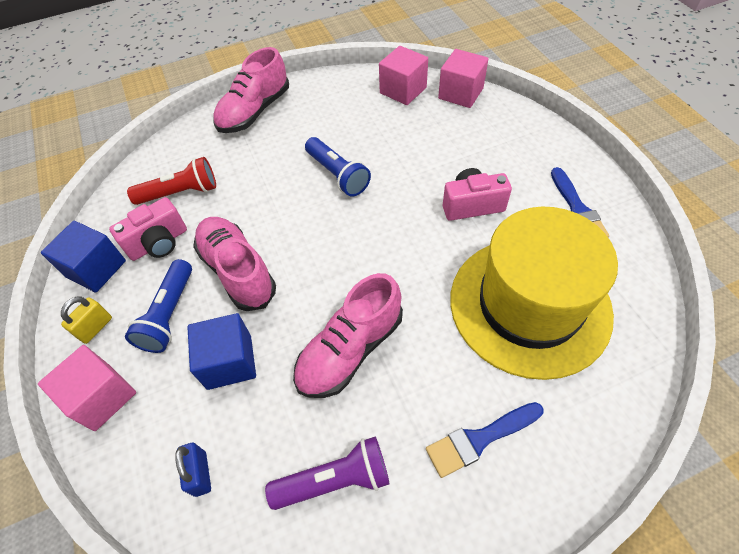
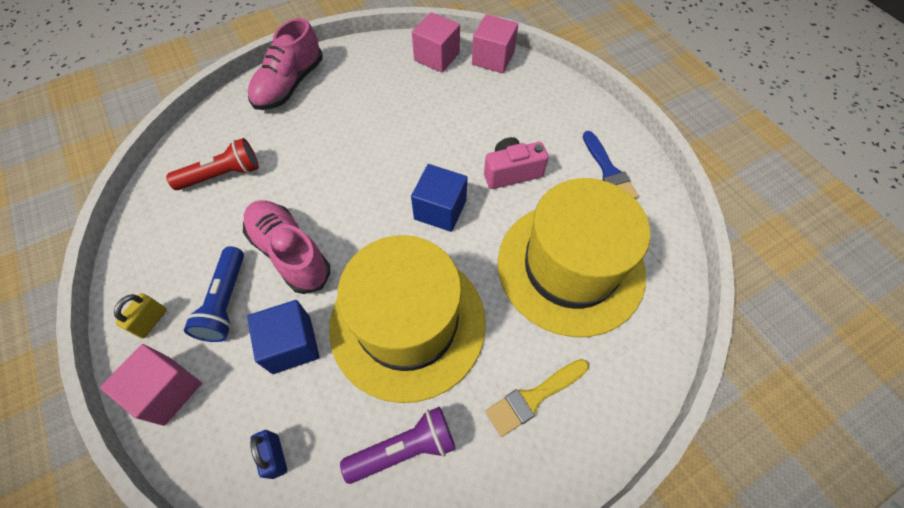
camera: 10 degrees left, 5 degrees up
blue cube [41,221,126,293] -> blue cube moved to [411,164,468,232]
pink camera [109,197,187,261] -> none
pink shoe [293,273,403,398] -> yellow hat [329,235,486,403]
blue flashlight [305,137,371,197] -> none
blue brush [426,402,544,478] -> yellow brush [486,359,589,437]

